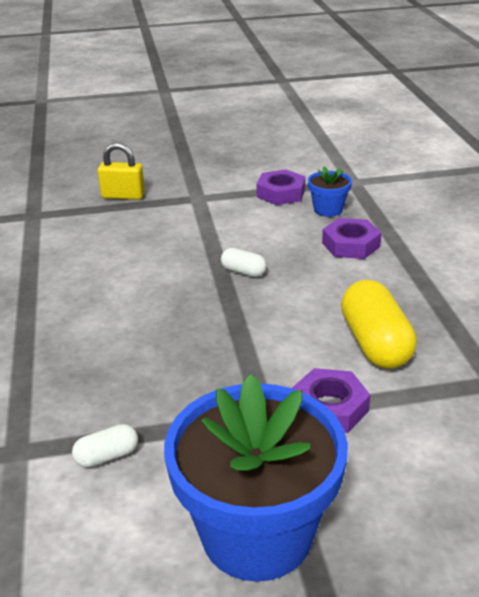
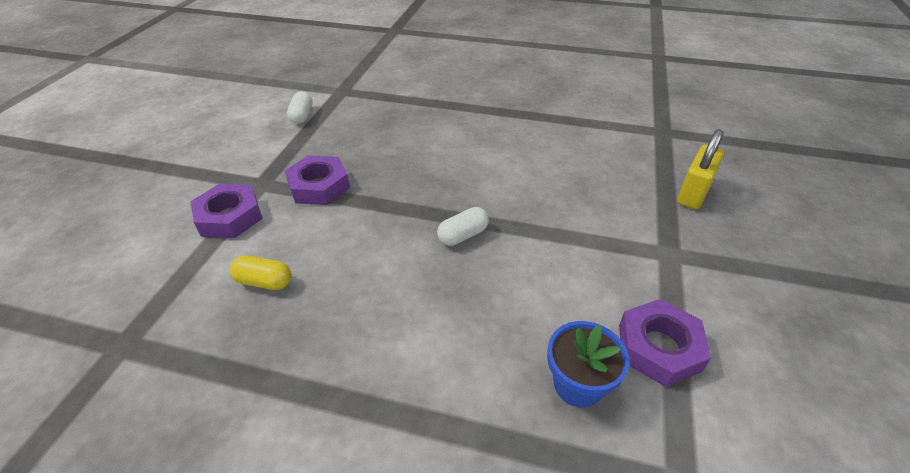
camera: 115 degrees right, 10 degrees up
blue flower pot [164,374,348,582] -> none
purple nut [322,218,382,259] -> purple nut moved to [285,155,350,205]
yellow capsule [341,280,417,369] -> yellow capsule [230,256,291,290], size x0.50

